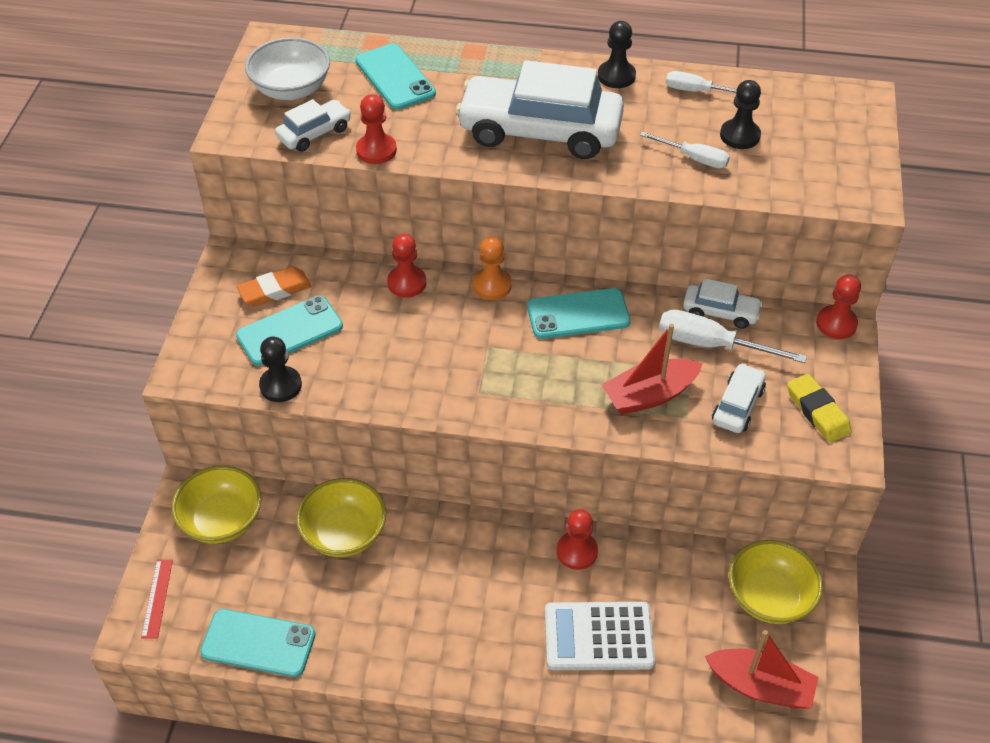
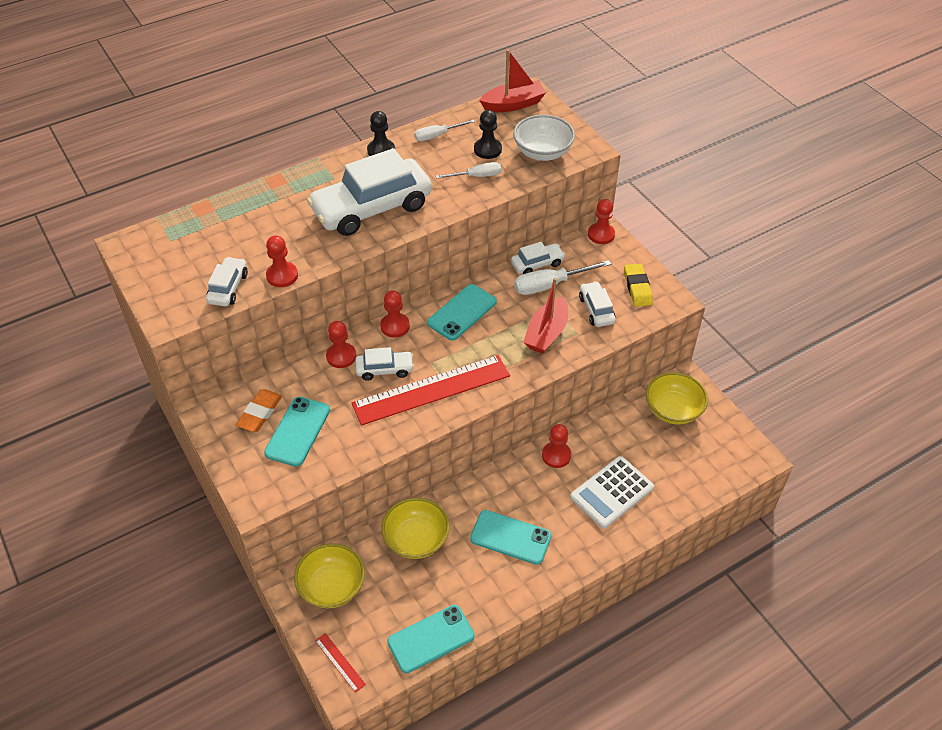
camera: 40 degrees left, 0 degrees up
white bowl [245,37,330,100] -> white bowl moved to [513,115,575,161]
black pawn [259,336,302,402] -> none
turquoise phone [355,43,436,110] -> turquoise phone moved to [470,510,552,565]
orange pawn [473,236,512,300] -> red pawn [380,291,410,338]
red boat [705,630,819,709] -> red boat moved to [479,49,546,112]
yellow eraser [787,374,852,443] -> yellow eraser turned 60 degrees clockwise [624,263,653,307]
none -> red ruler [352,355,510,426]
none -> white car [355,347,414,381]

